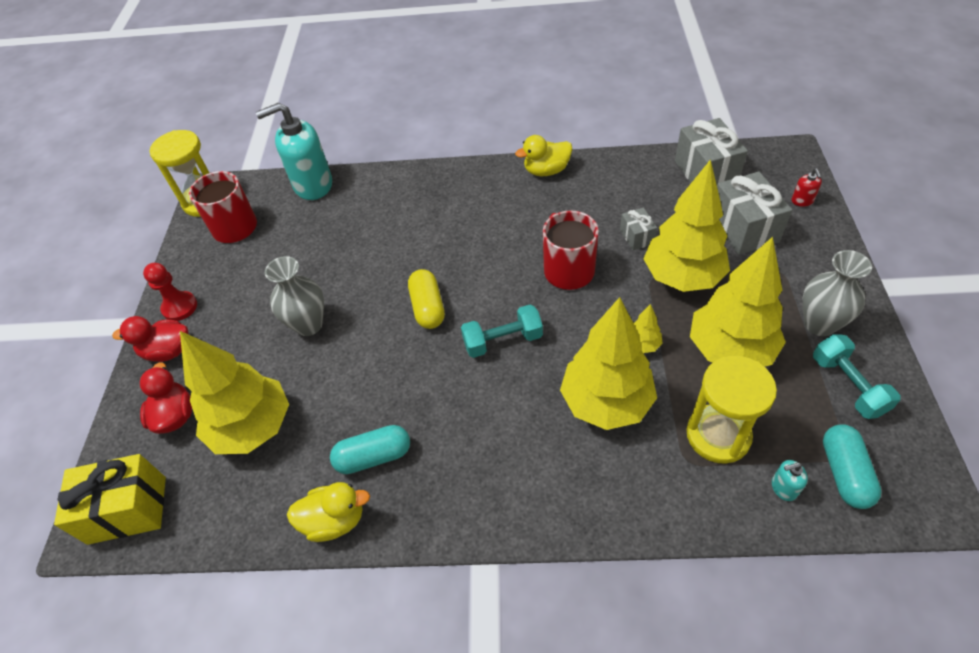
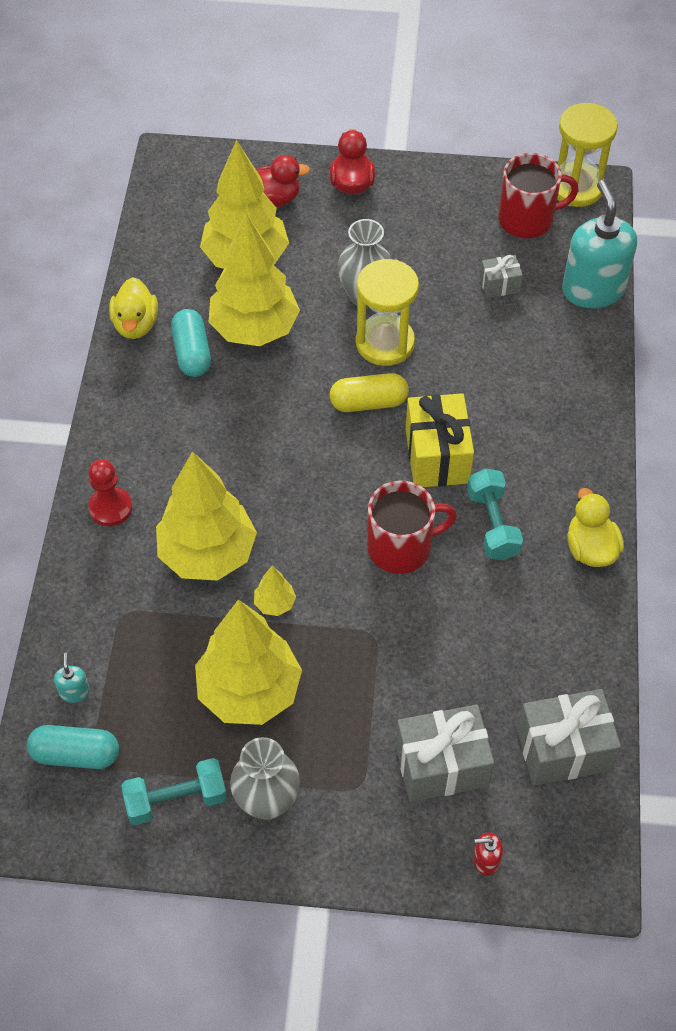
camera: 90 degrees right, 5 degrees up
yellow gift [54,454,166,545] -> yellow gift moved to [406,393,474,487]
red pawn [143,263,197,321] -> red pawn moved to [88,459,132,526]
turquoise dumbbell [461,305,543,358] -> turquoise dumbbell moved to [467,468,523,560]
grey gift [620,207,657,250] -> grey gift moved to [480,255,523,298]
yellow tree [643,159,730,292] -> yellow tree moved to [209,214,300,346]
yellow hourglass [686,356,777,464] -> yellow hourglass moved to [356,259,419,366]

